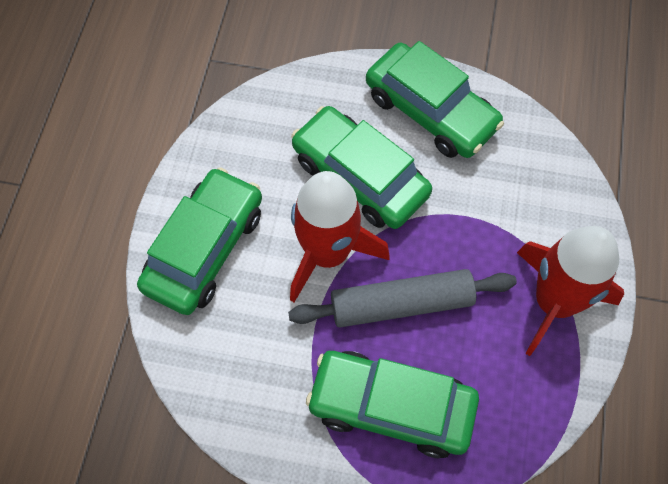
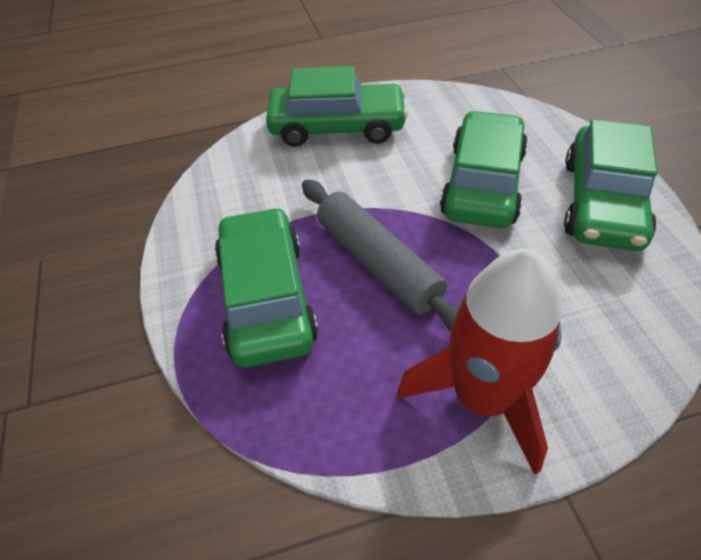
camera: 65 degrees right, 15 degrees down
red rocket [290,171,390,302] -> none

